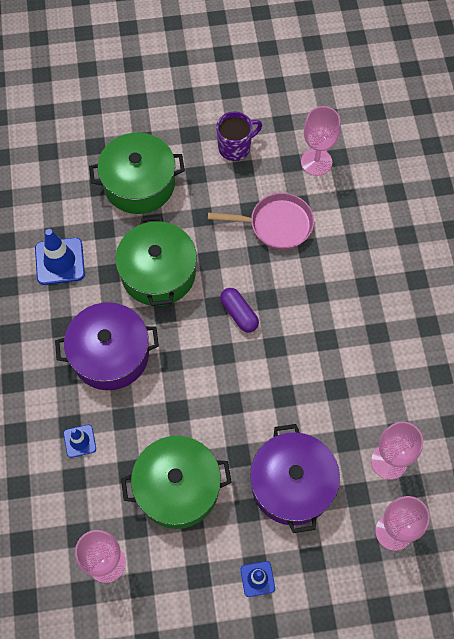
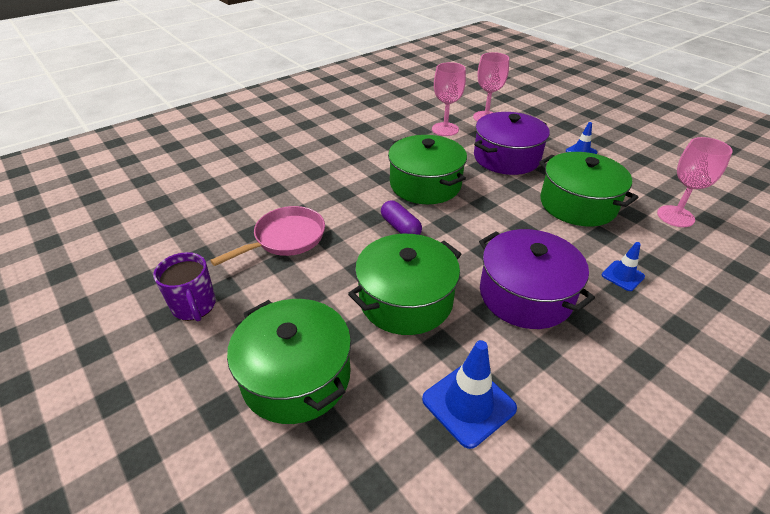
camera: 120 degrees left, 25 degrees down
pink pan [208,193,314,250] -> pink pan turned 75 degrees clockwise [210,206,325,266]
purple mug [216,111,262,161] -> purple mug turned 150 degrees counterclockwise [153,252,216,321]
purple capsule [220,288,259,333] -> purple capsule turned 60 degrees counterclockwise [381,200,422,235]
pink goblet [301,106,341,176] -> none
none -> green pot [388,135,467,204]

